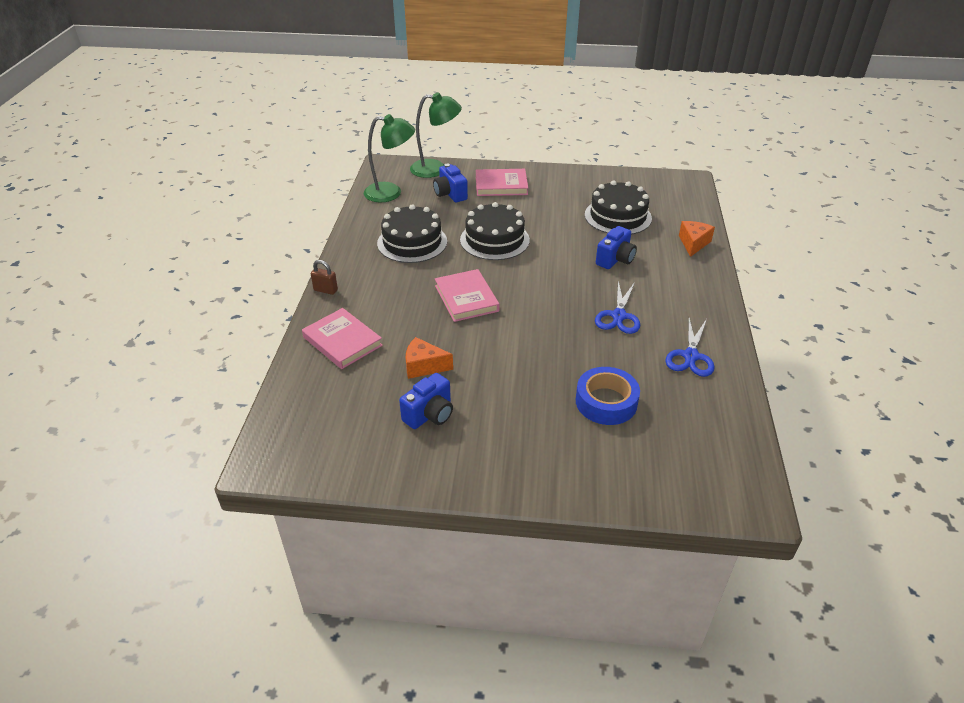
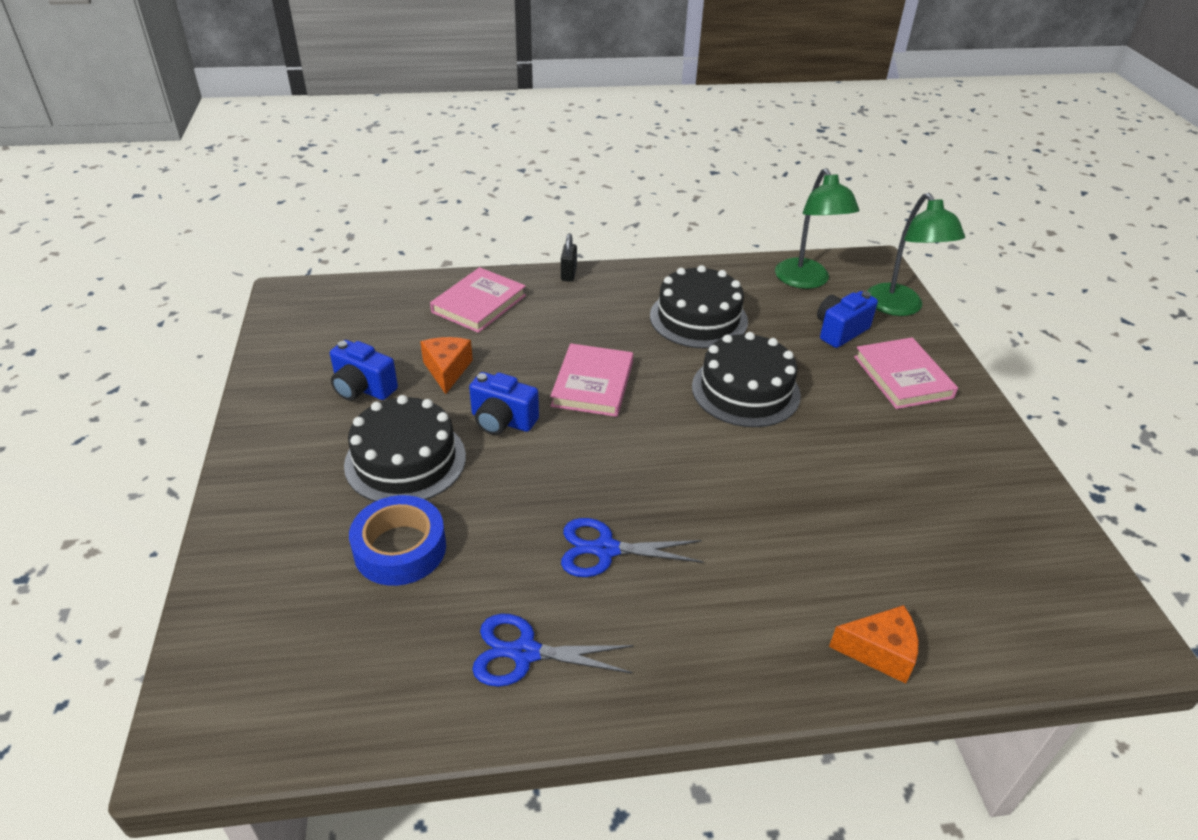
camera: 75 degrees right, 0 degrees up
brown padlock [311,260,338,295] -> black padlock [561,234,577,282]
pink book [435,269,500,322] -> pink book turned 45 degrees counterclockwise [550,343,633,417]
black cake [585,181,652,235] -> black cake moved to [344,395,466,502]
blue camera [596,226,637,269] -> blue camera moved to [469,372,539,435]

